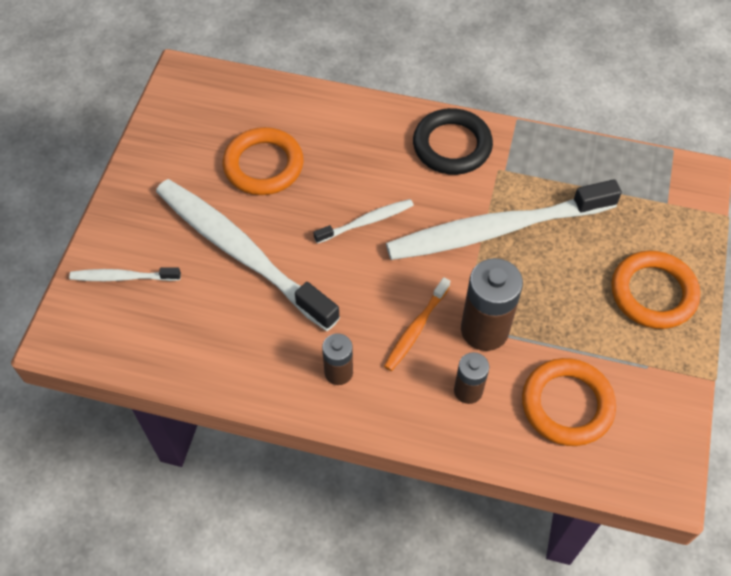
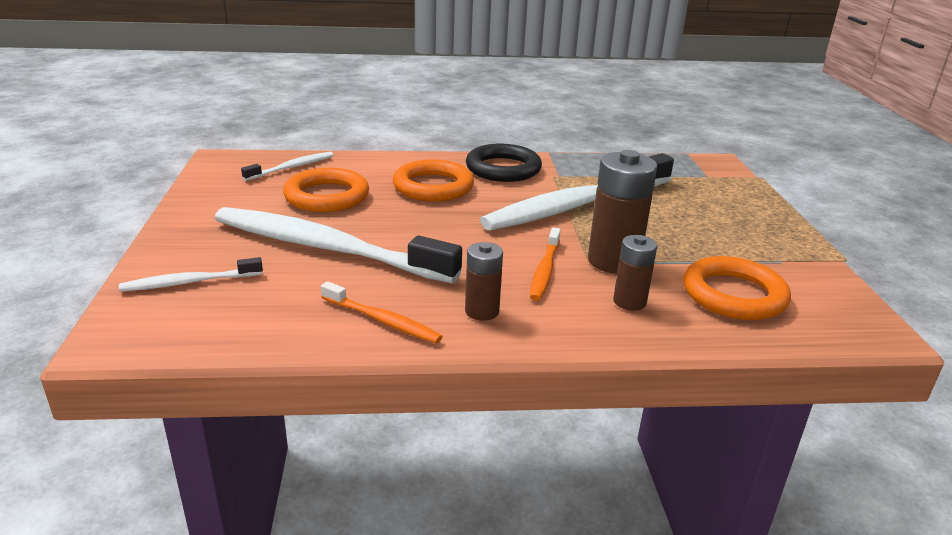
camera: 20 degrees left, 30 degrees down
white toothbrush [313,199,414,244] -> white toothbrush moved to [241,152,333,181]
orange ring [611,251,700,329] -> orange ring moved to [393,159,474,202]
none -> orange toothbrush [321,281,442,343]

